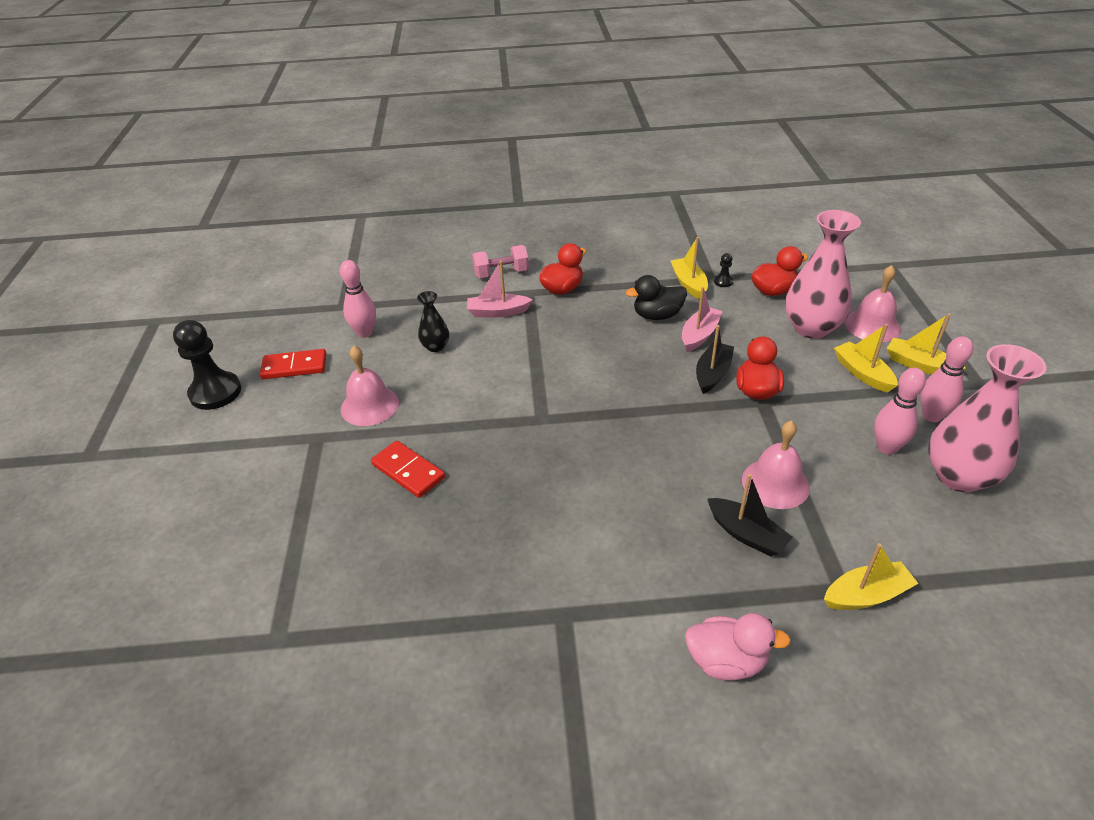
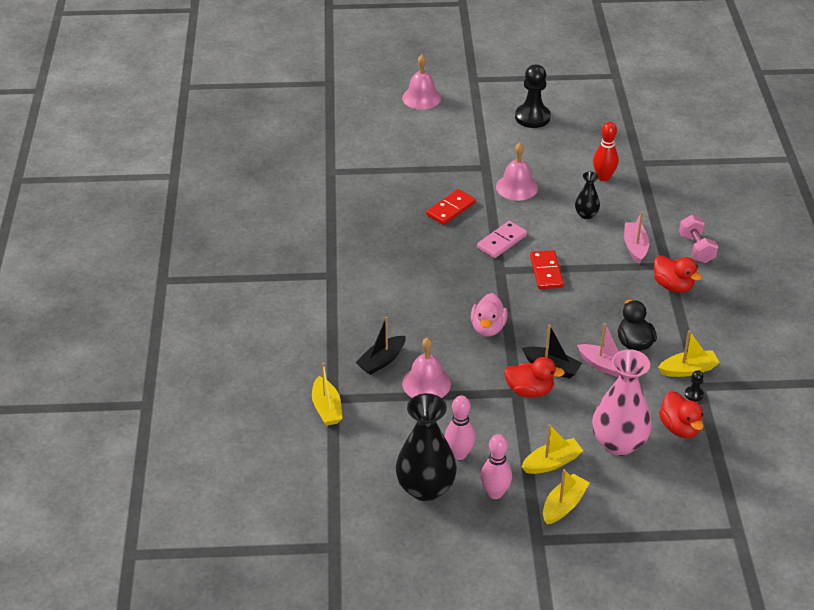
camera: 90 degrees right, 0 degrees up
red domino [260,349,327,379] -> red domino moved to [530,250,564,289]
pink bowling pin [340,260,376,338] -> red bowling pin [593,122,618,181]
pink duck [685,613,791,681] -> pink duck moved to [471,293,508,337]
pink bell [845,265,901,342] -> pink bell moved to [402,54,441,109]
pink vase [928,344,1047,492] -> black vase [396,393,457,501]
none -> pink domino [477,221,527,258]

